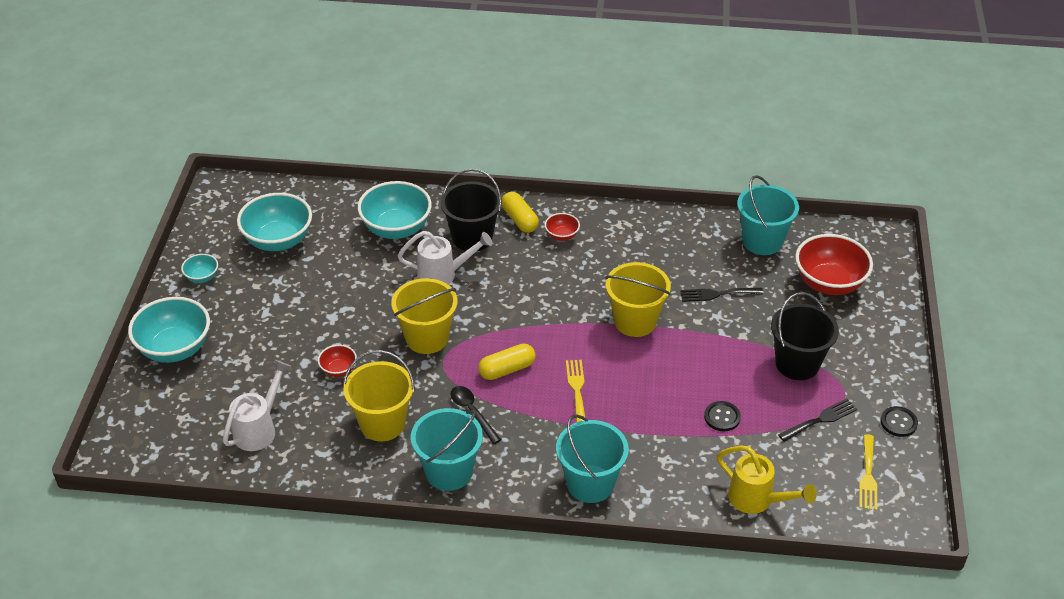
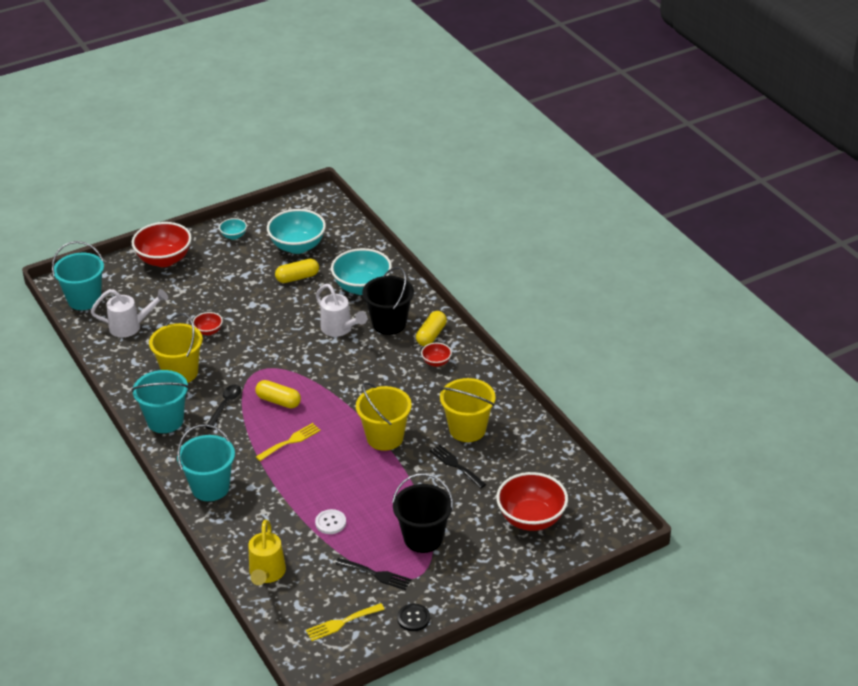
camera: 55 degrees right, 5 degrees down
turquoise bowl [128,297,210,363] -> red bowl [132,222,192,267]
yellow bucket [391,278,458,354] -> yellow bucket moved to [440,378,496,442]
black button [704,401,741,431] -> white button [315,509,346,534]
turquoise bucket [737,175,799,255] -> turquoise bucket moved to [52,241,104,310]
none -> yellow capsule [275,259,319,283]

